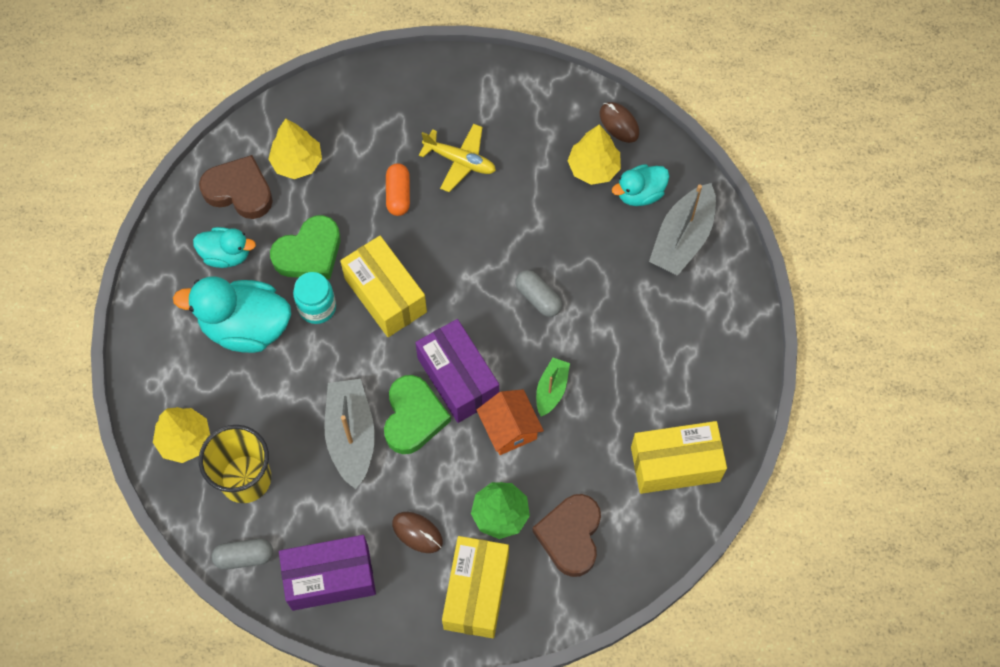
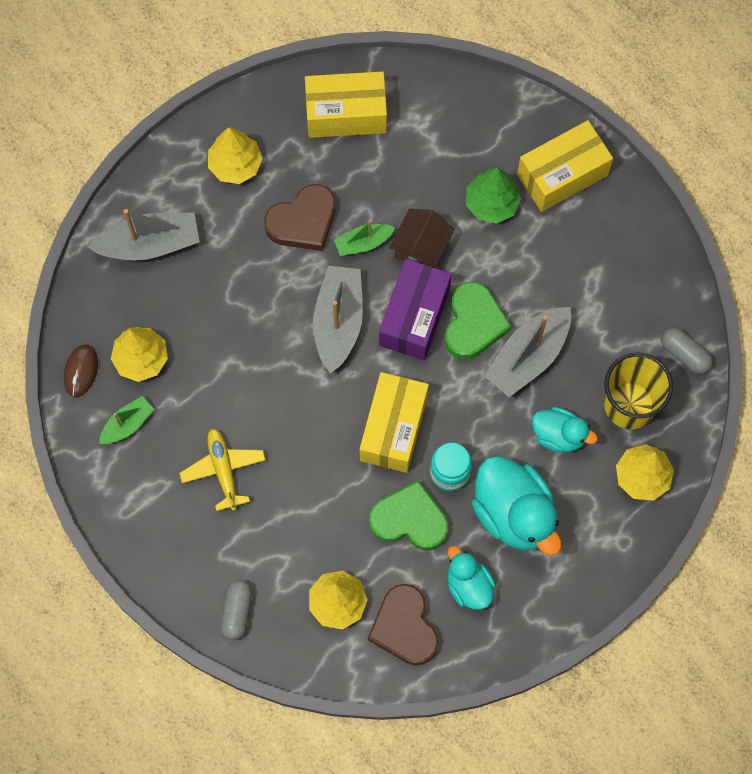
camera: 130 degrees left, 5 degrees up
purple box [279,535,376,611] -> none
green heart [384,375,451,454] -> green heart turned 135 degrees clockwise [445,282,511,360]
orange capsule [386,164,410,216] -> none
brown mouse [392,512,443,553] -> none
orange house [477,389,544,455] -> brown house [389,209,455,268]
grey capsule [515,270,562,317] -> grey capsule moved to [220,579,252,640]
brown heart [532,494,601,577] -> brown heart moved to [264,184,336,251]
turquoise duck [612,164,669,206] -> turquoise duck moved to [532,407,598,452]
yellow box [631,421,727,494] -> yellow box turned 45 degrees counterclockwise [305,71,387,138]
none -> green boat [99,396,154,444]
none -> yellow tree [208,127,263,184]
none -> grey boat [313,266,363,374]

